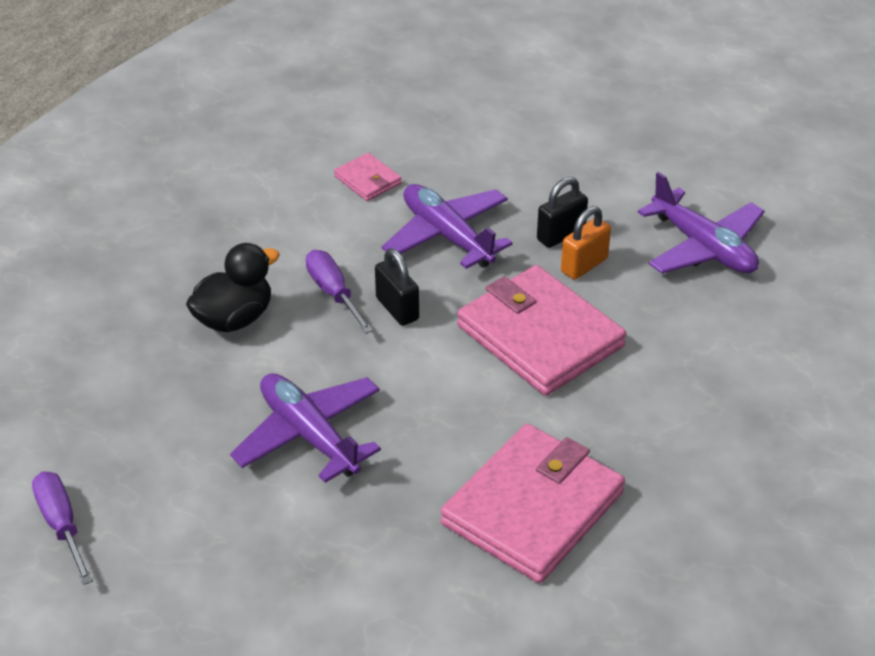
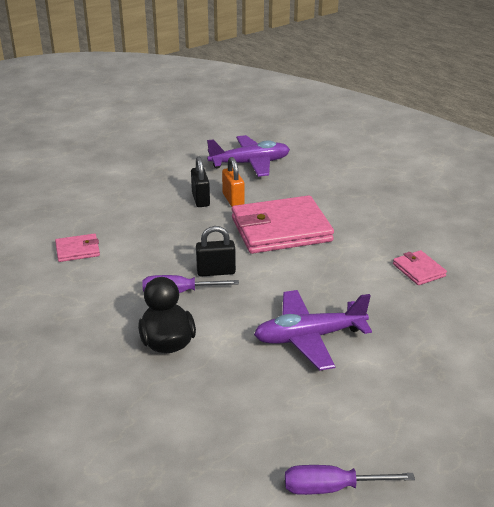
camera: 65 degrees left, 10 degrees down
purple plane [382,184,513,269] -> none
pink wallet [441,424,625,583] -> pink wallet [393,250,447,285], size x0.46

